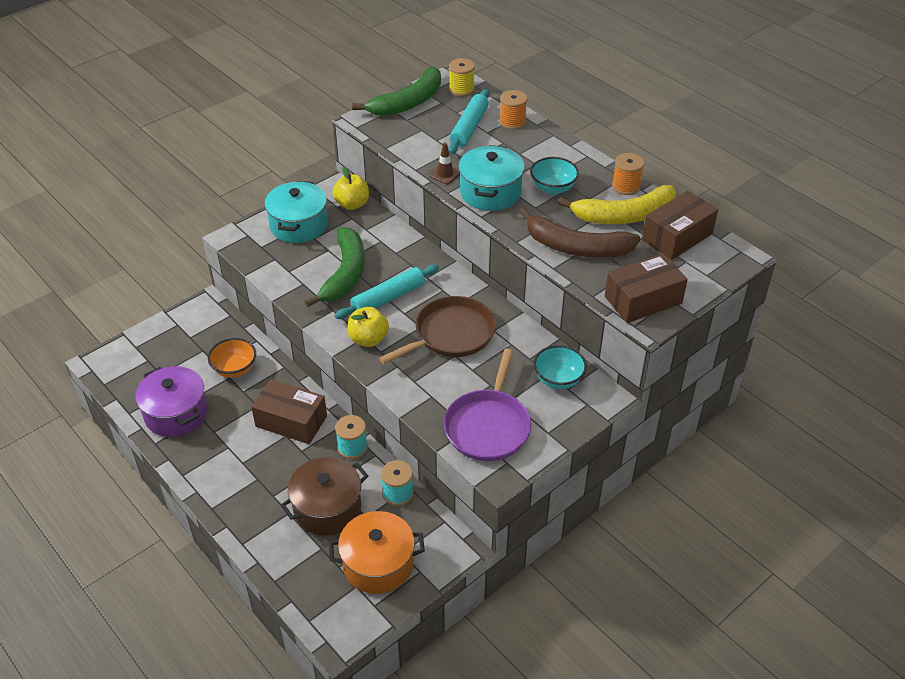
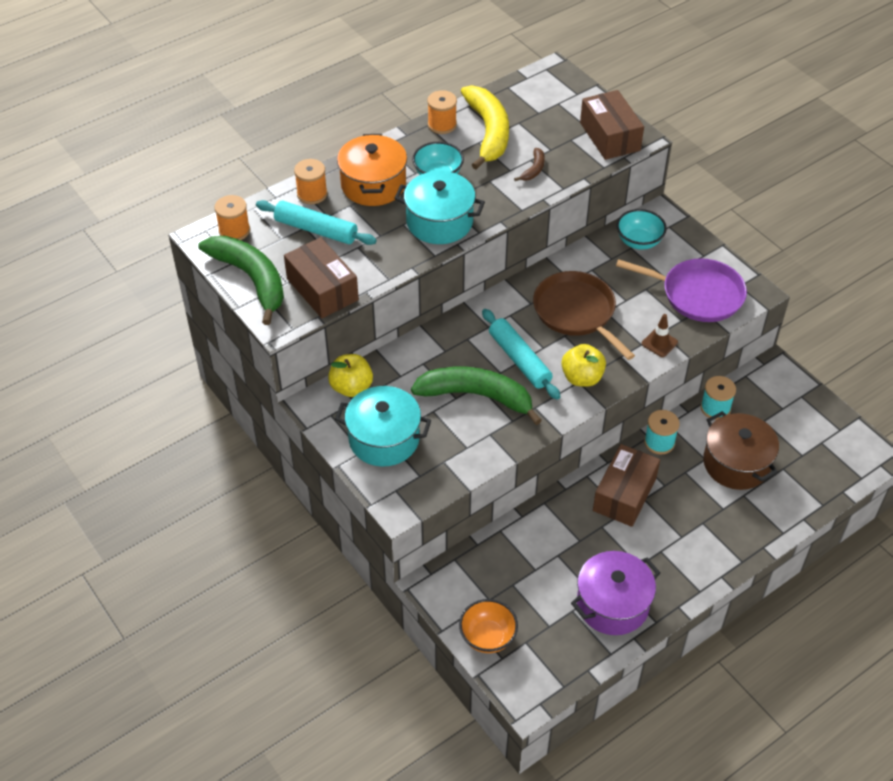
camera: 85 degrees left, 5 degrees up
orange bowl [208,338,256,378] -> orange bowl moved to [459,599,518,653]
orange pot [329,511,425,594] -> orange pot moved to [337,134,407,206]
brown traffic cone [429,142,460,184] -> brown traffic cone moved to [642,314,678,357]
yellow spool [449,58,475,96] -> orange spool [214,195,250,240]
brown banana [519,208,640,258] -> brown banana [514,148,545,181], size x0.43
brown box [642,191,718,260] -> brown box moved to [284,237,359,318]

